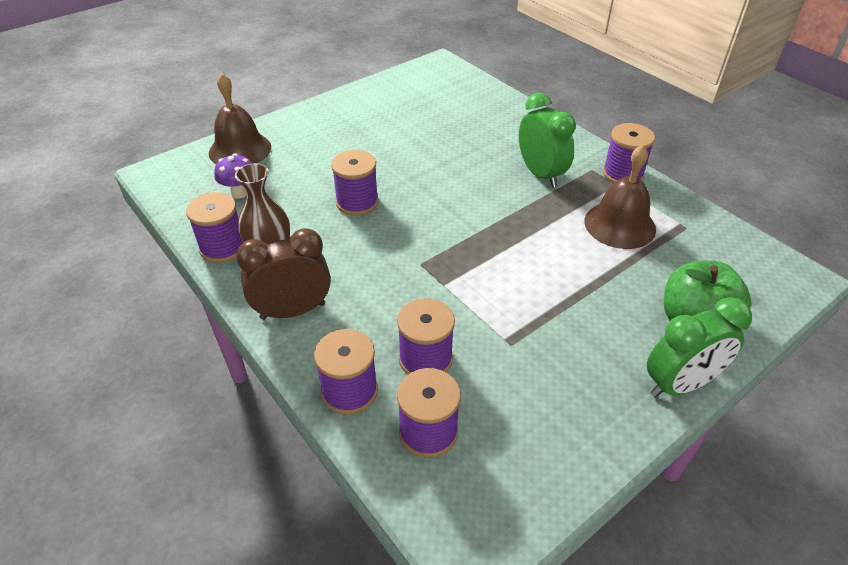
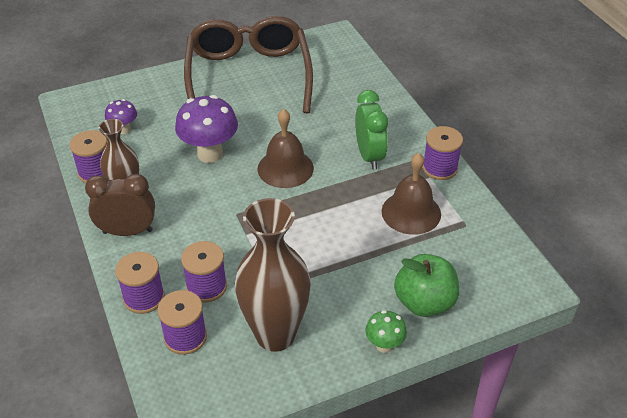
camera: 15 degrees right, 0 degrees up
brown bell [209,73,271,164] -> brown bell moved to [258,109,314,188]
purple spool [331,150,379,216] -> purple mushroom [175,95,238,163]
green clock [647,297,752,398] -> green mushroom [365,310,407,353]
none -> brown glasses [184,16,313,113]
none -> brown vase [235,198,311,352]

